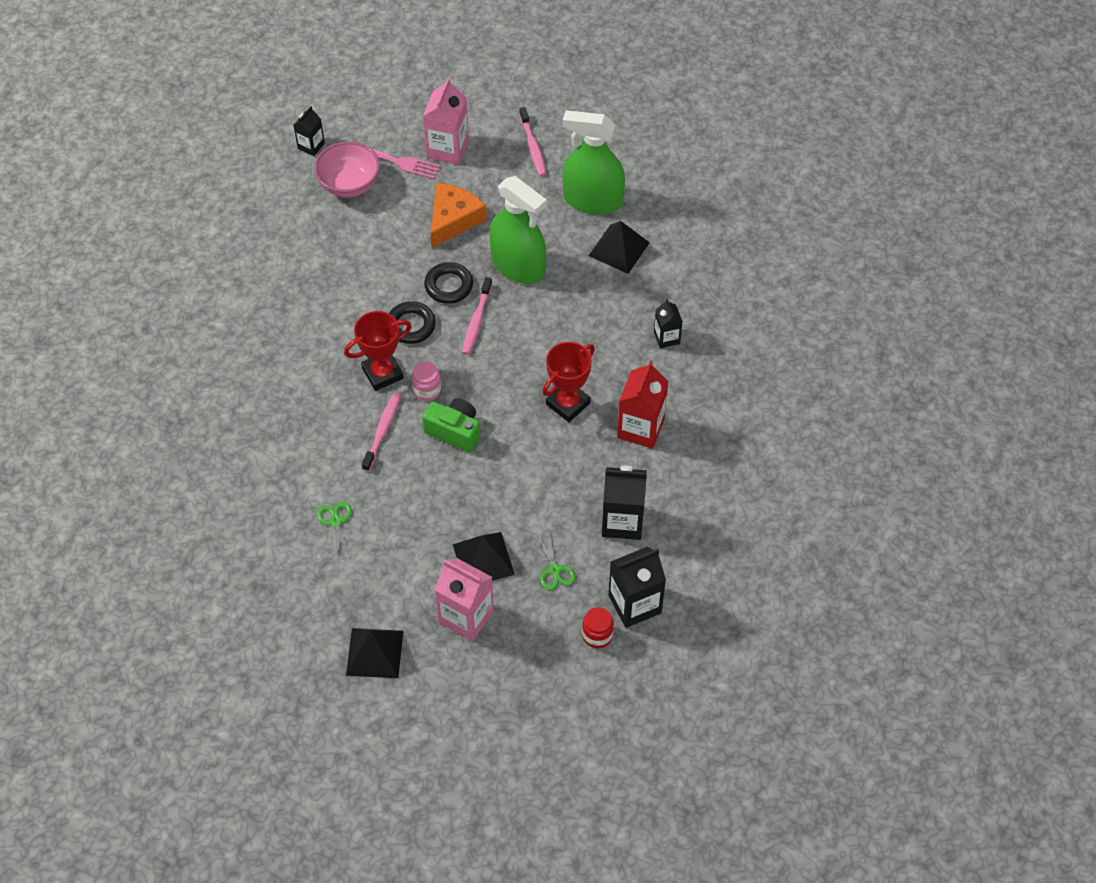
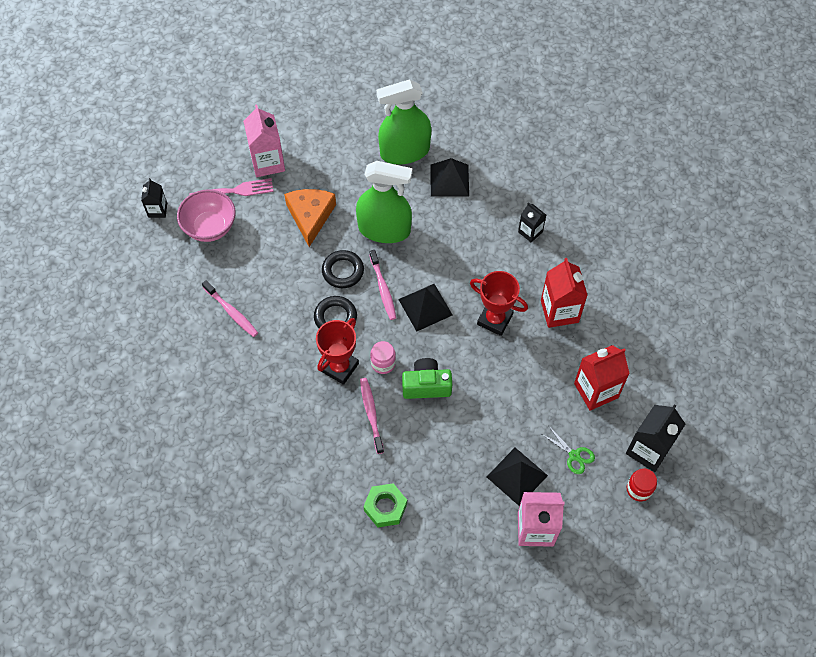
camera: 30 degrees left, 5 degrees up
green scissors [317,501,352,559] -> green nut [363,483,407,527]
black pyramid [346,628,403,678] -> black pyramid moved to [398,284,453,332]
pink toothbrush [519,107,546,176] -> pink toothbrush moved to [202,280,258,337]
red trophy [542,342,595,422] -> red trophy turned 75 degrees counterclockwise [470,271,528,336]
black carton [602,466,647,540] -> red carton [574,345,630,411]

